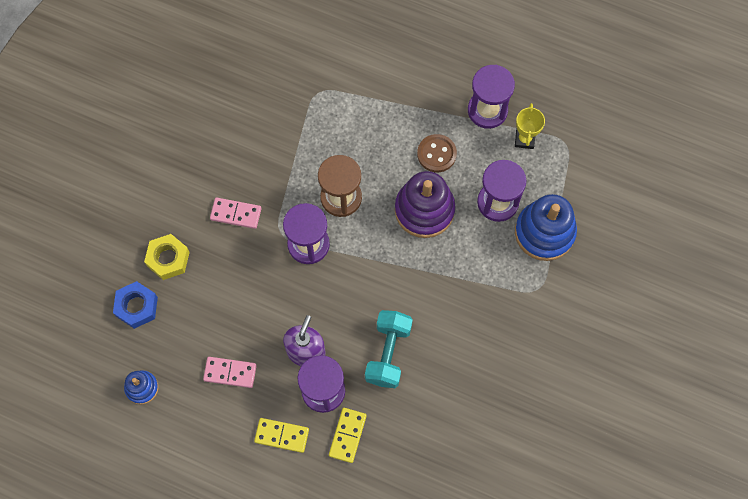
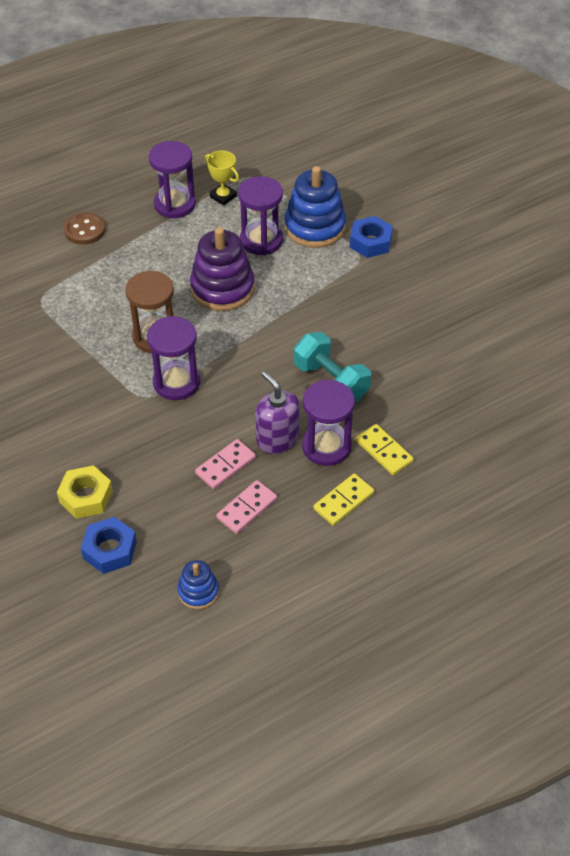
camera: 55 degrees left, 20 degrees down
pink domino [210,197,262,229] -> pink domino moved to [195,439,256,489]
brown button [417,134,457,172] -> brown button moved to [64,213,105,245]
none -> blue nut [350,216,393,258]

